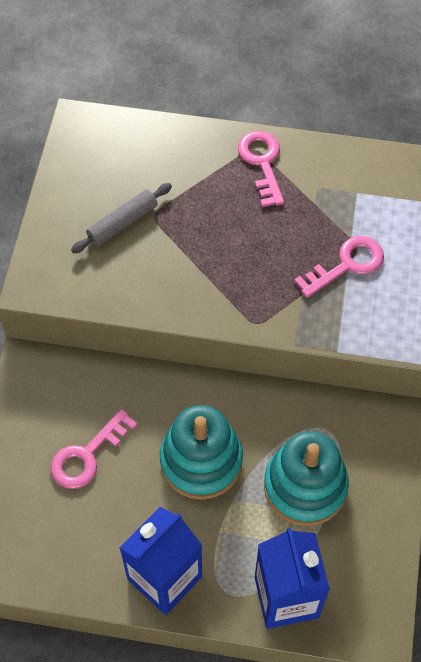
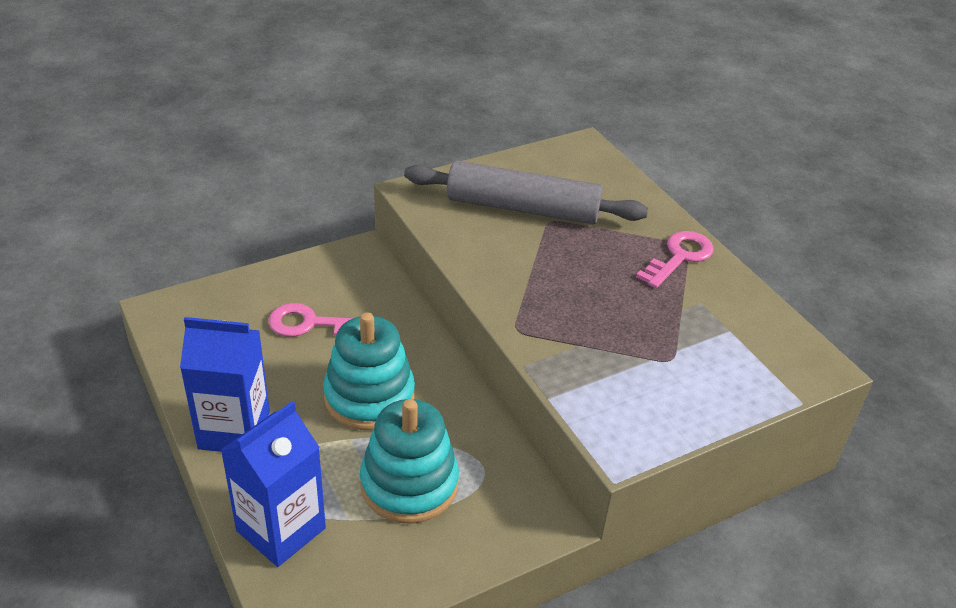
camera: 50 degrees right, 20 degrees down
grey rolling pin [71,183,172,253] -> grey rolling pin [404,161,648,224], size x1.94
pink key [294,236,384,298] -> none

